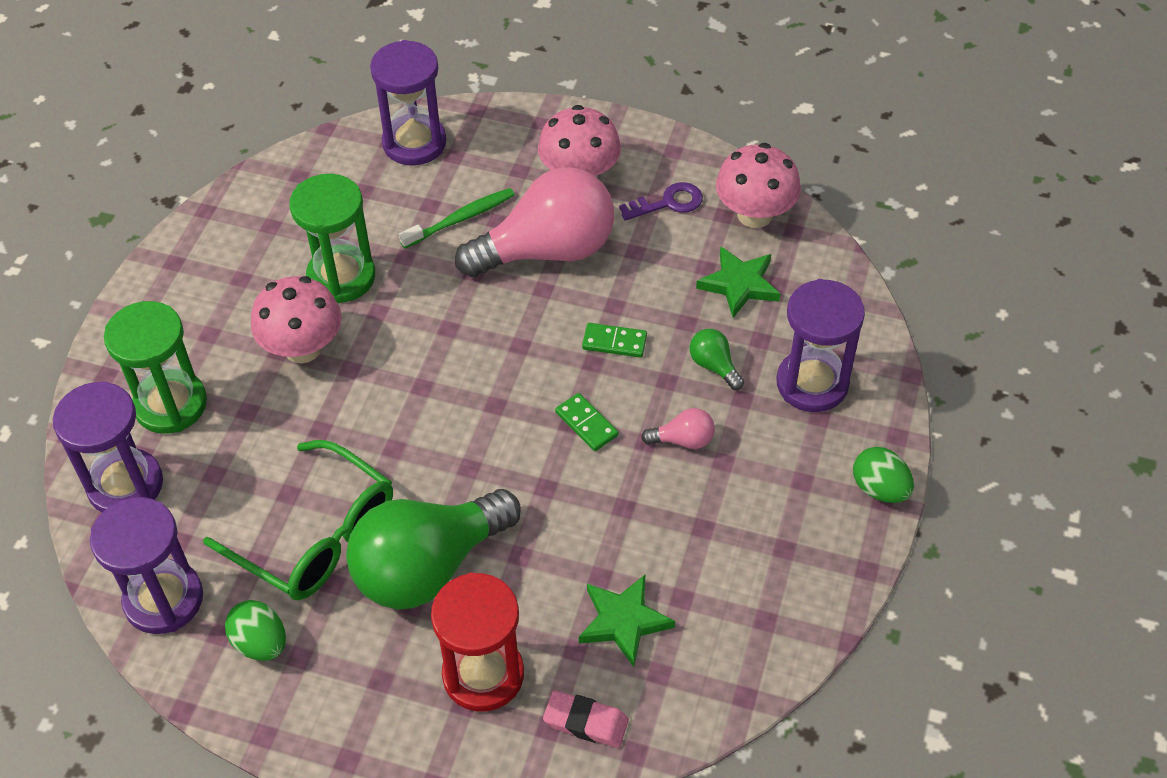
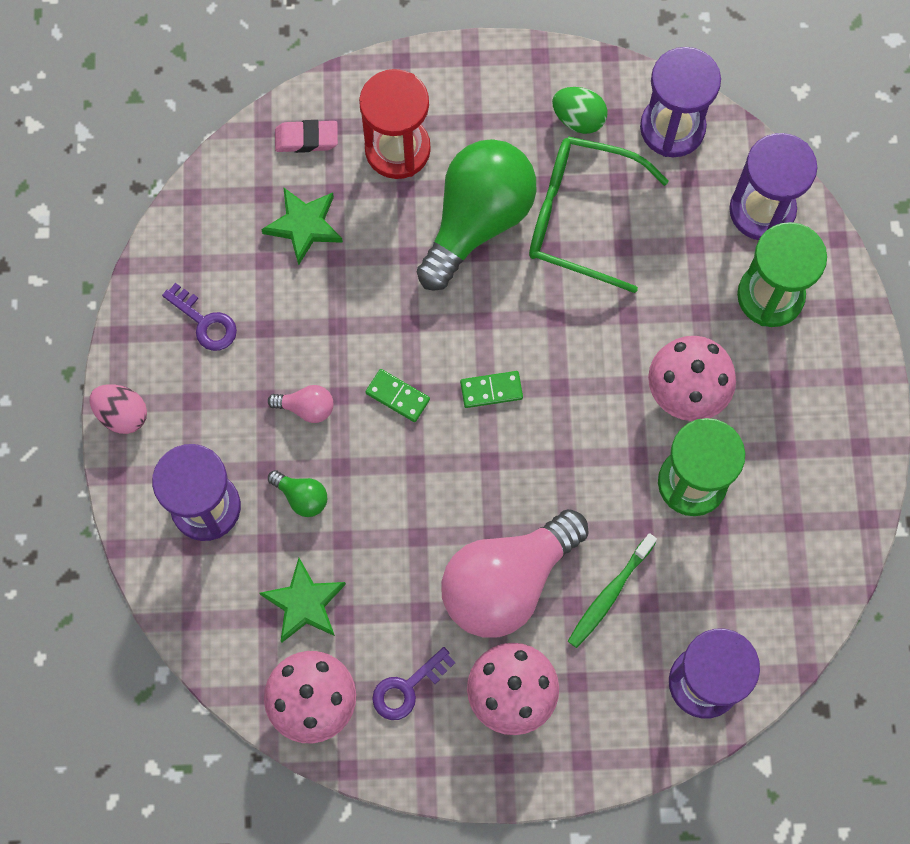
camera: 160 degrees right, 20 degrees up
green domino [582,323,647,358] -> green domino moved to [460,371,523,408]
pink light bulb [641,408,715,449] -> pink light bulb turned 150 degrees counterclockwise [268,385,334,423]
green egg [853,447,914,503] -> pink egg [90,384,147,434]
none -> purple key [162,283,237,351]

